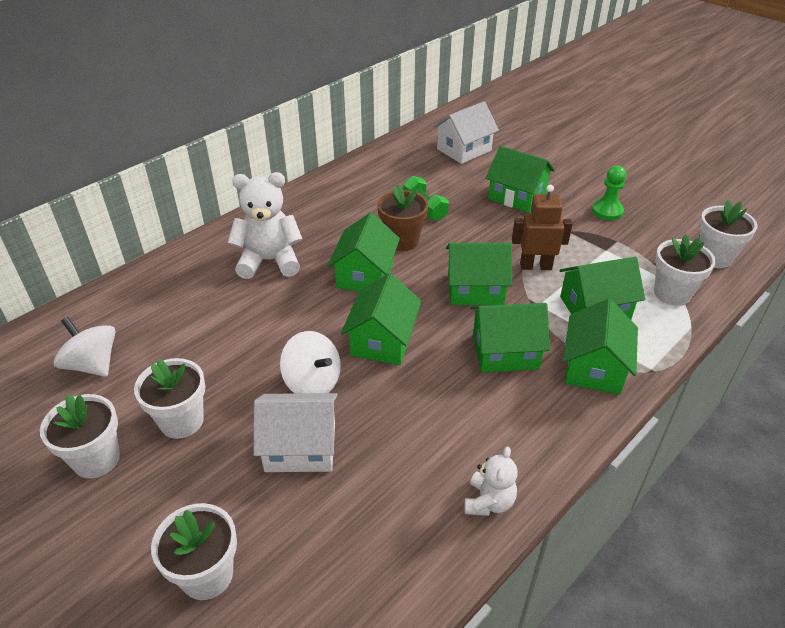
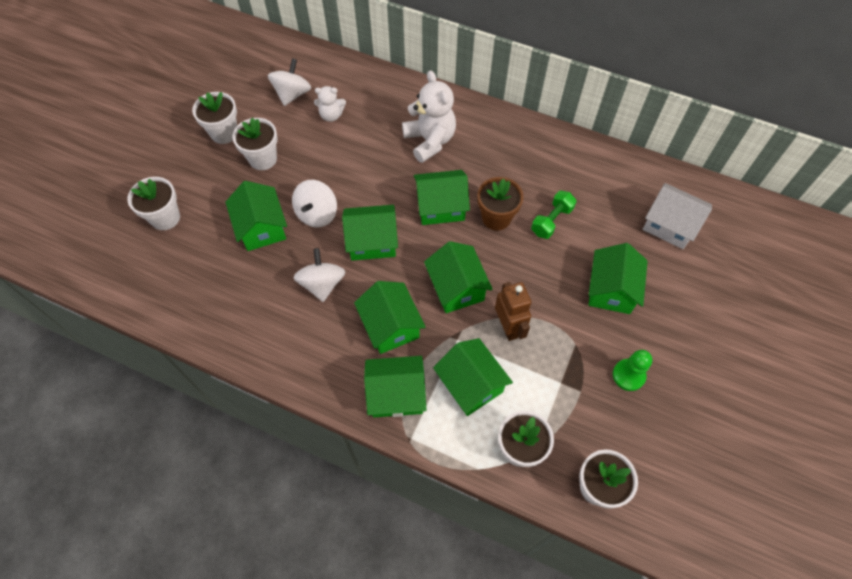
camera: 70 degrees right, 20 degrees up
white house [254,393,338,472] -> green house [226,181,287,251]
white teddy bear [464,447,518,516] -> white teddy bear moved to [314,86,346,122]
none -> white spinning top [294,248,345,302]

